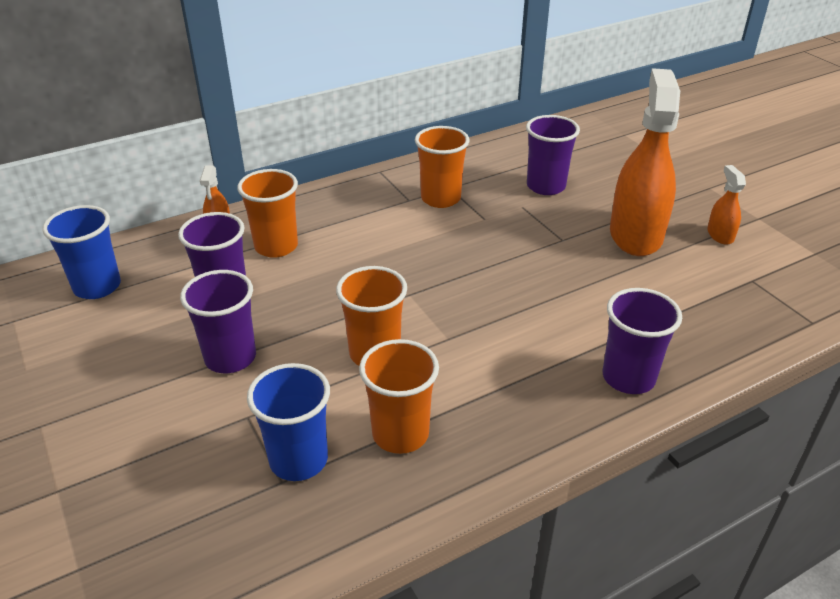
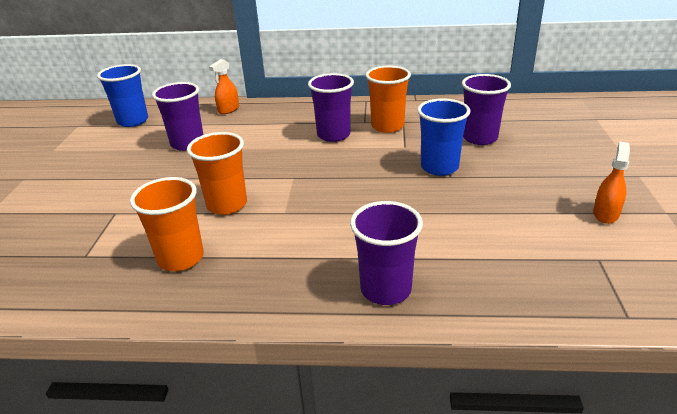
camera: 35 degrees right, 5 degrees down
purple cup [180,270,256,373] -> purple cup moved to [308,73,354,142]
orange cup [237,169,298,258] -> none
blue cup [247,363,330,481] -> blue cup moved to [417,98,471,176]
orange spray bottle [610,68,680,256] -> none

